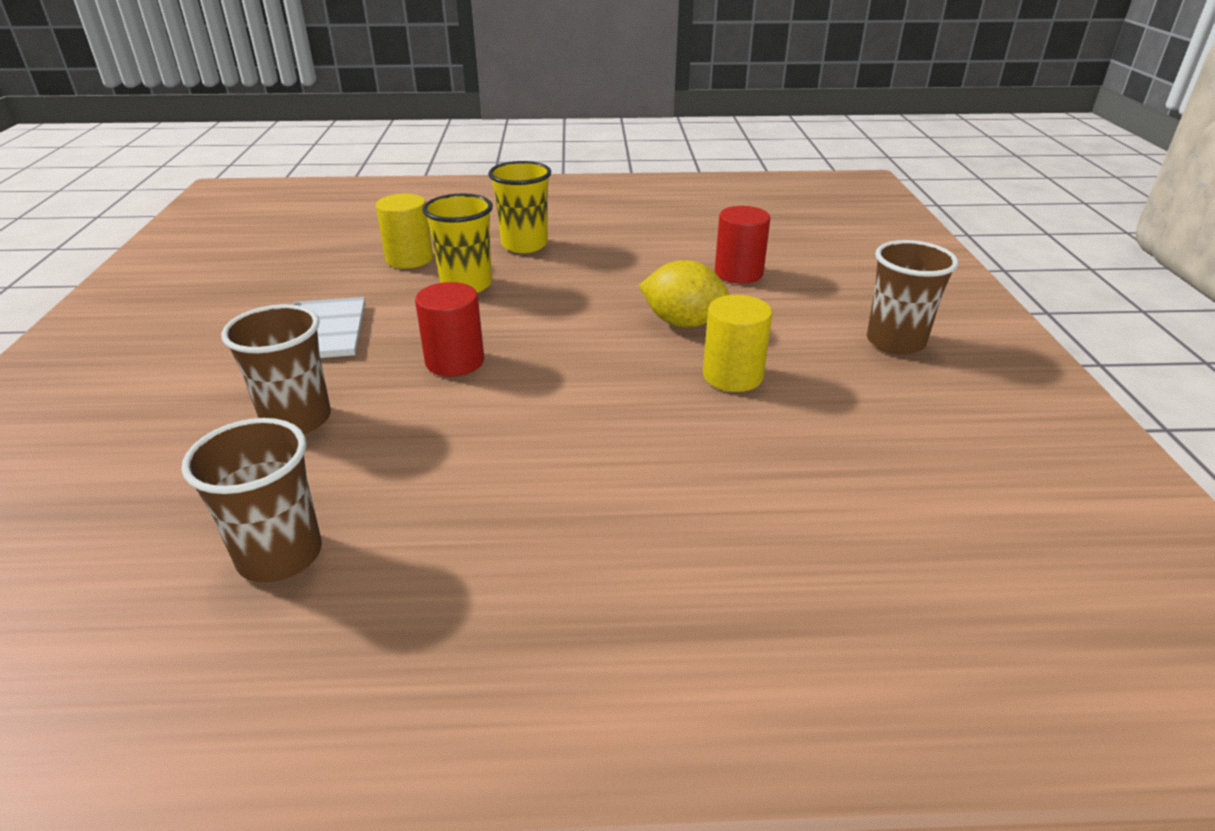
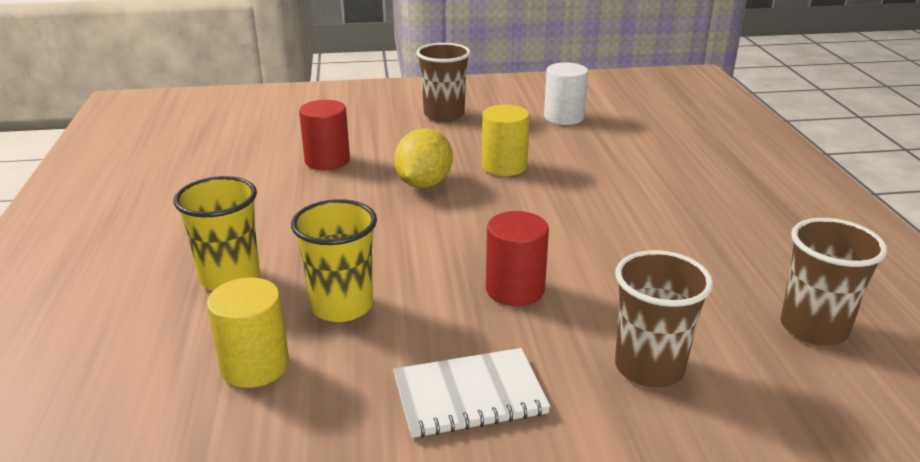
camera: 95 degrees left, 5 degrees down
none -> white cylinder [544,62,588,125]

